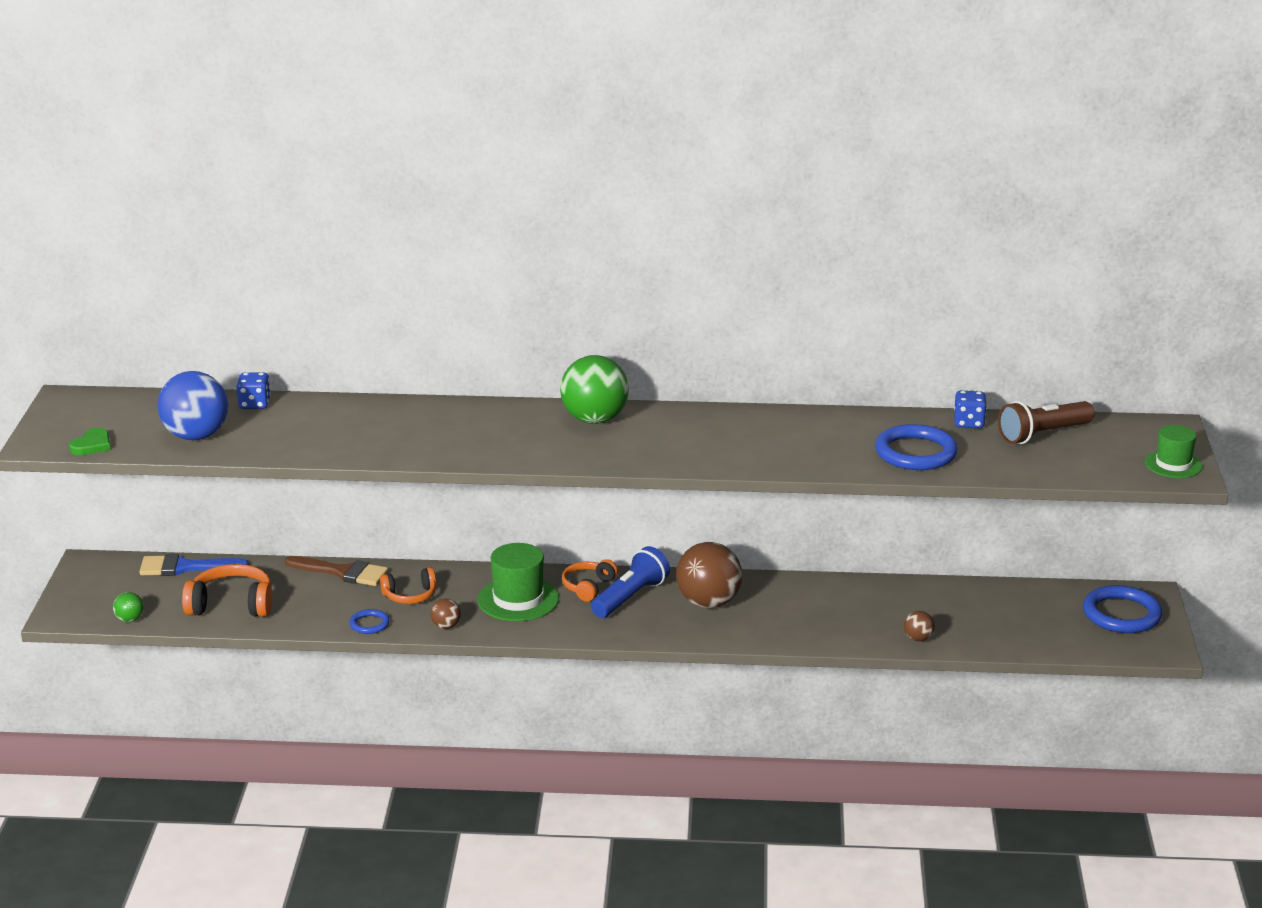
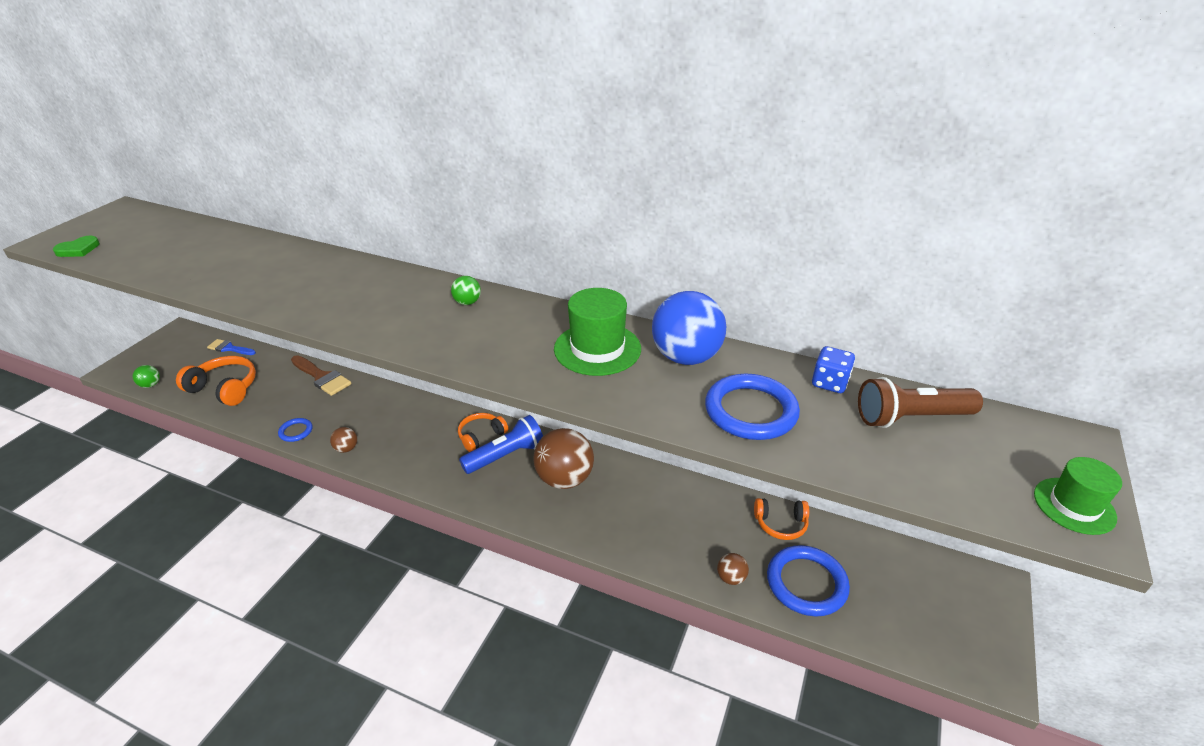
camera: 20 degrees right, 10 degrees up
blue brush [139,554,249,576] -> blue brush [207,339,256,355], size x0.65
blue ball [157,371,228,440] -> blue ball moved to [652,291,726,365]
blue dice [237,373,271,409] -> none
orange headphones [380,567,436,604] -> orange headphones moved to [754,498,809,540]
green hat [477,543,559,621] -> green hat moved to [554,288,641,376]
green ball [560,355,629,424] -> green ball [451,276,481,305], size x0.45
blue ring [1083,585,1163,633] -> blue ring moved to [767,545,850,617]

